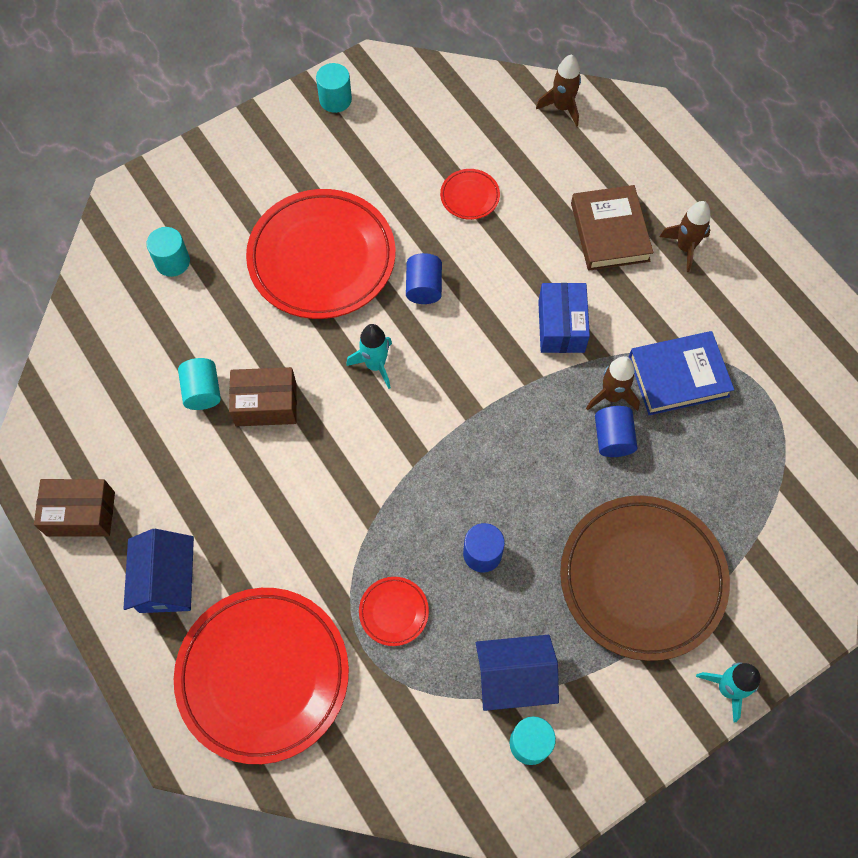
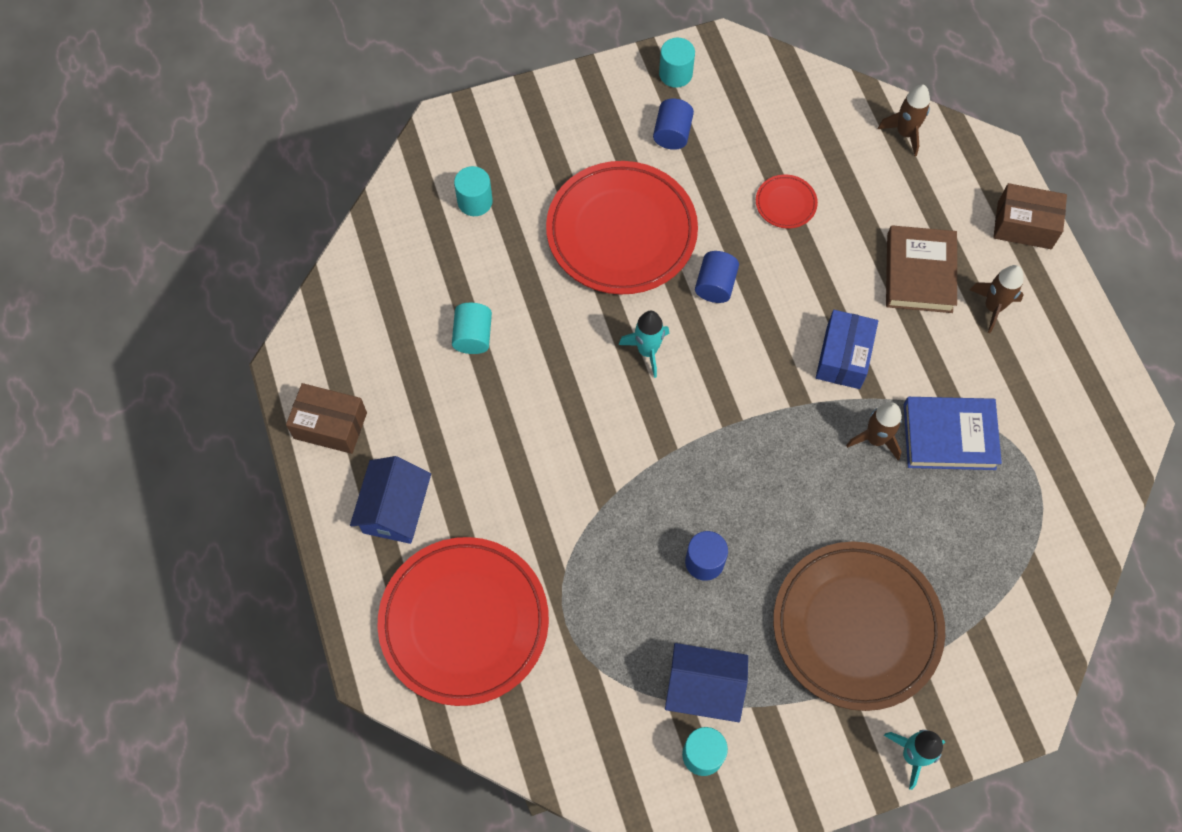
camera: 15 degrees right, 0 degrees up
brown box [229,367,297,426] -> brown box moved to [993,183,1067,249]
red plate [359,577,429,646] -> none
blue cylinder [595,406,637,457] -> blue cylinder moved to [653,98,694,150]

